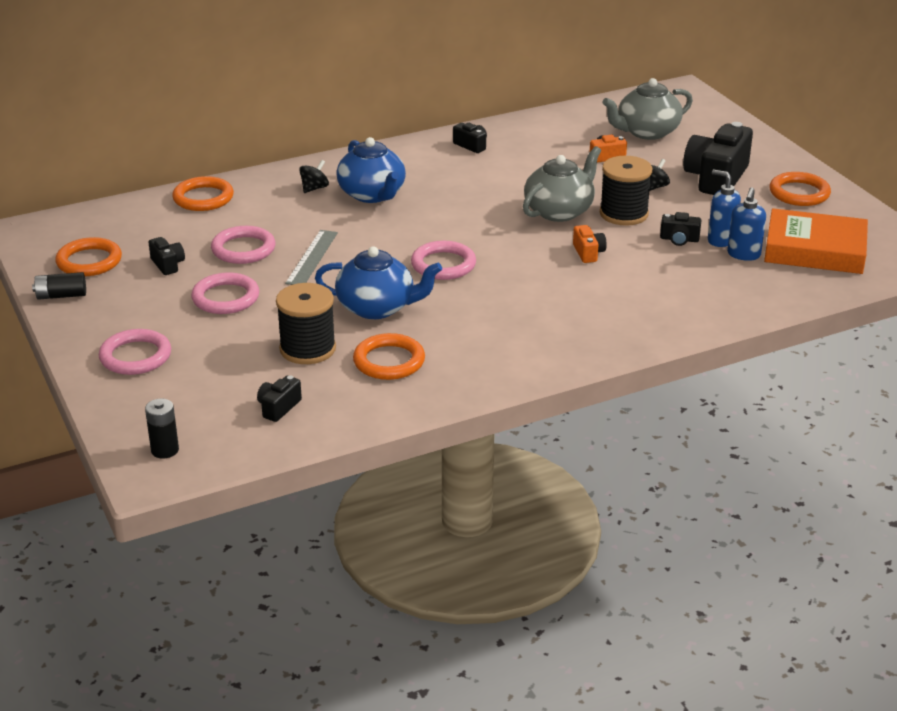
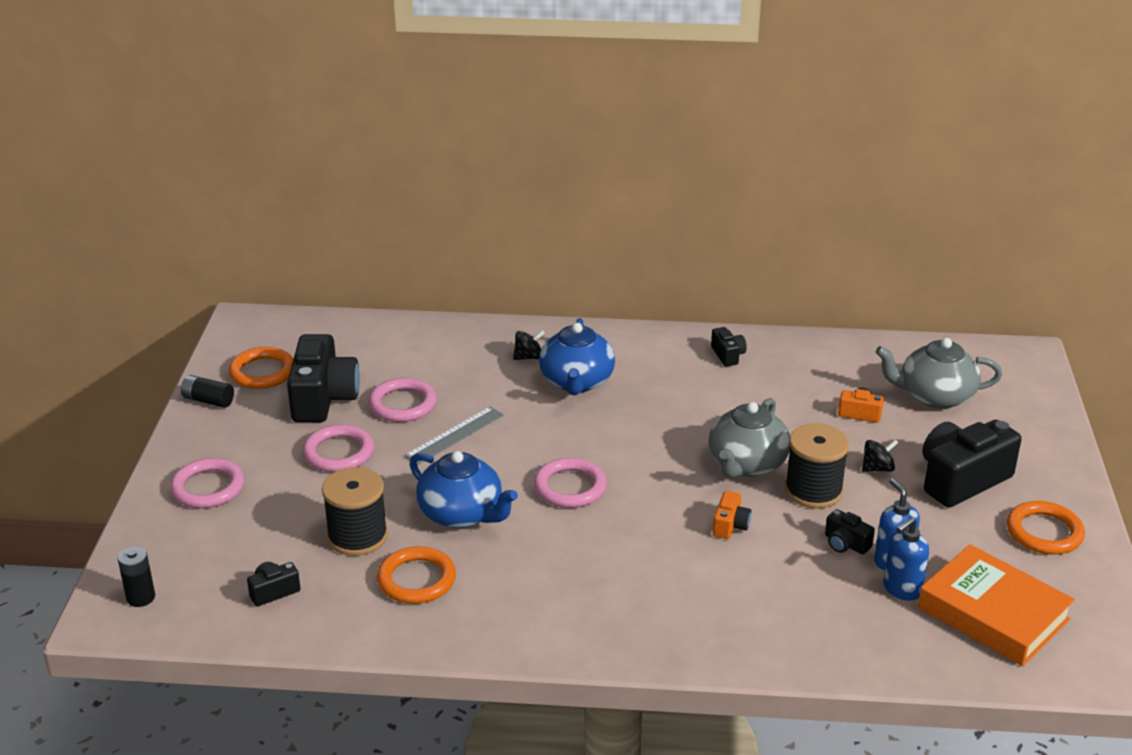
camera: 30 degrees right, 0 degrees up
black camera [148,237,185,275] -> black camera [287,334,360,422], size x2.16
orange ring [172,176,234,211] -> none
grey teapot [523,146,601,222] -> grey teapot turned 135 degrees clockwise [709,398,790,478]

